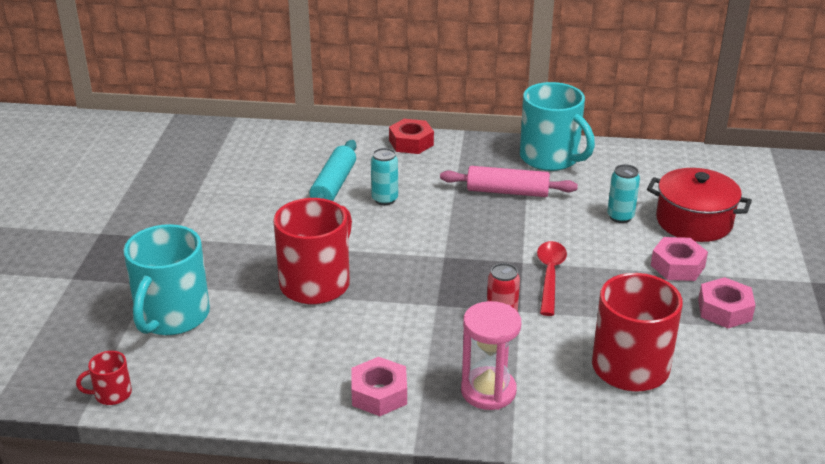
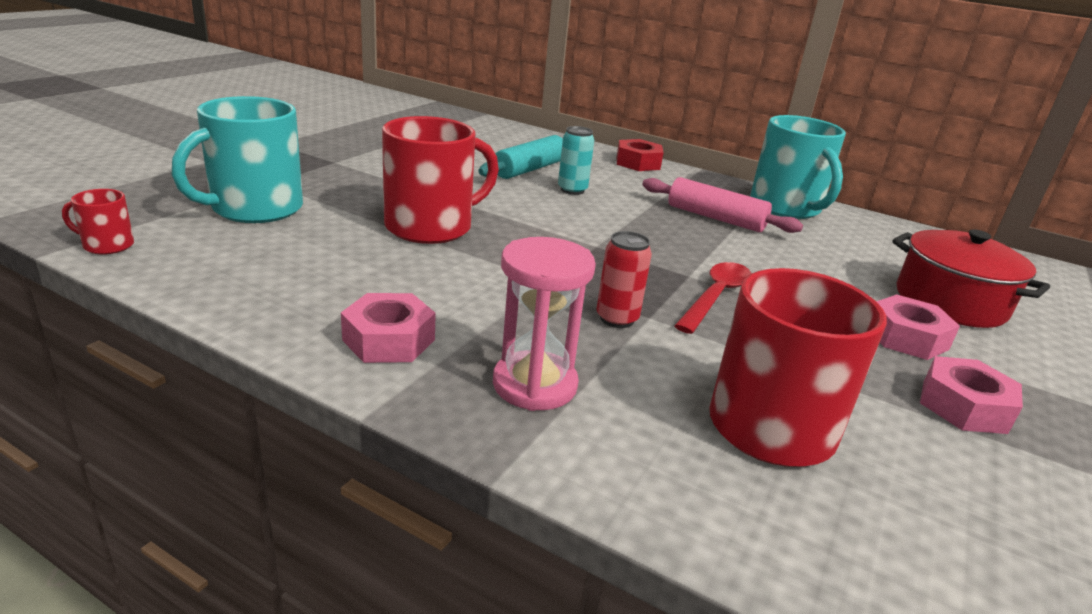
camera: 20 degrees right, 5 degrees down
turquoise can [607,164,640,223] -> none

